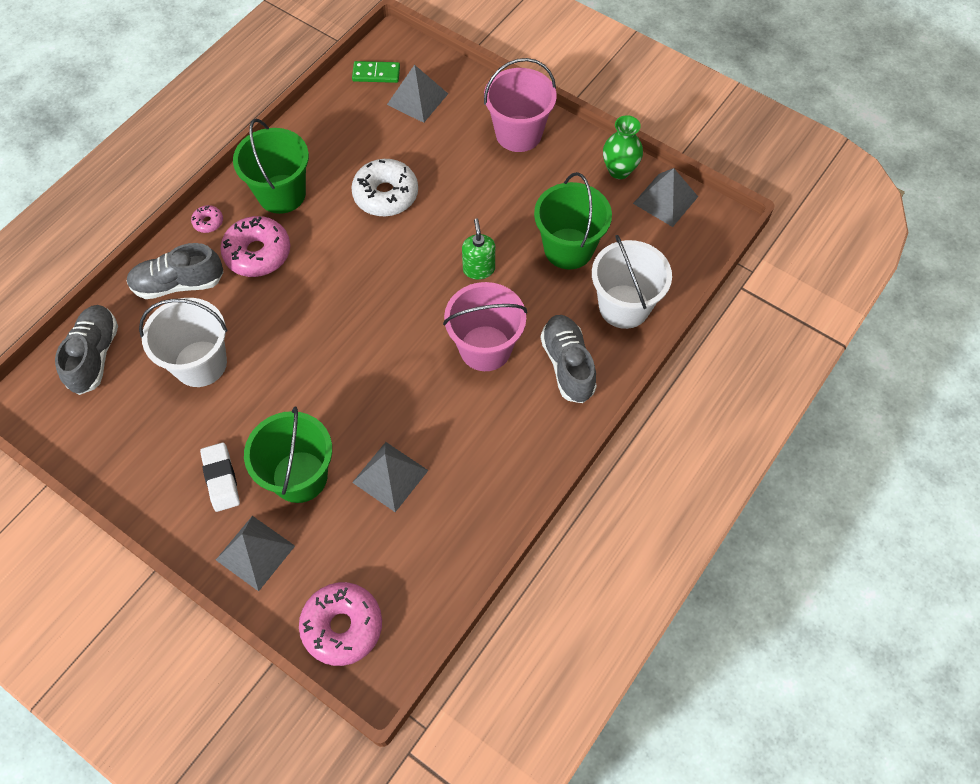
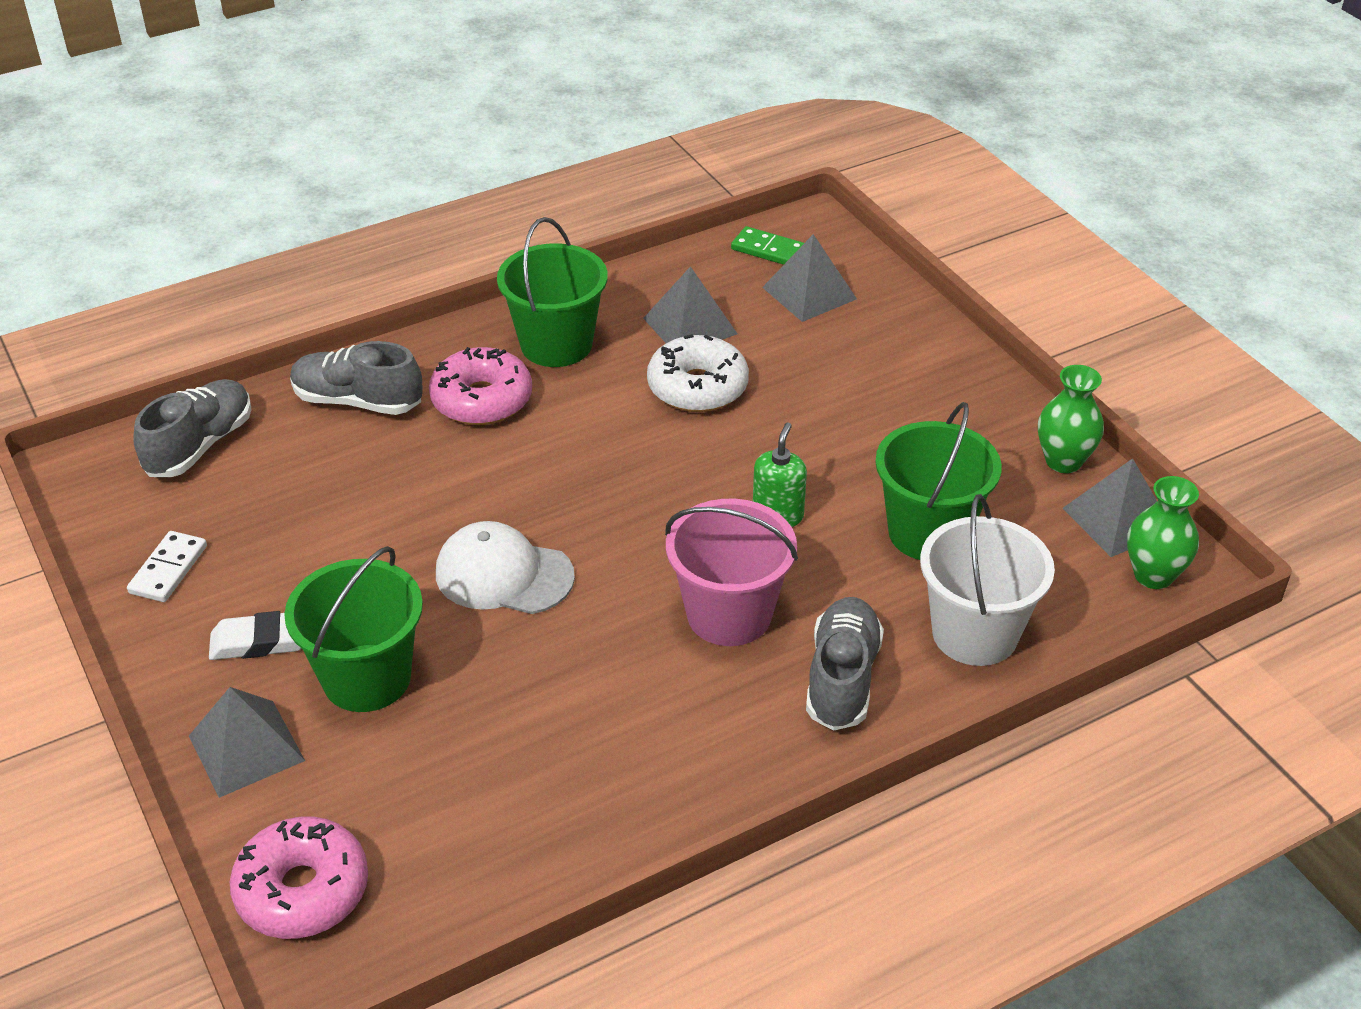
camera: 25 degrees right, 20 degrees down
white bucket [139,298,227,387] -> none
pink donut [191,205,223,233] -> none
white eraser [200,442,240,512] -> white eraser turned 75 degrees clockwise [209,611,302,660]
grey pyramid [352,442,429,512] -> grey pyramid moved to [643,266,737,343]
pink bucket [484,58,557,152] -> none
none -> white domino [127,531,207,602]
none -> white cap [436,521,575,614]
none -> green vase [1127,476,1199,589]

